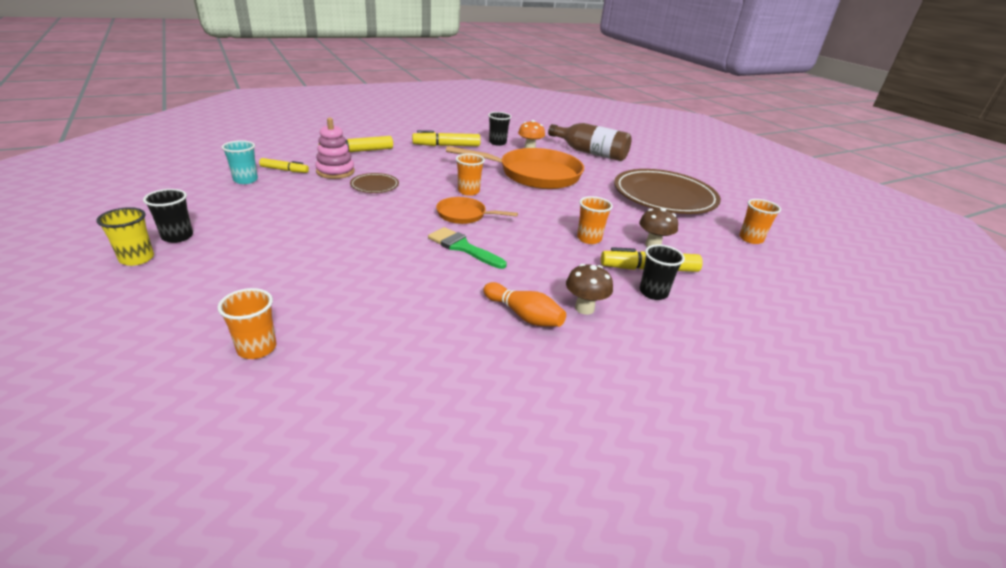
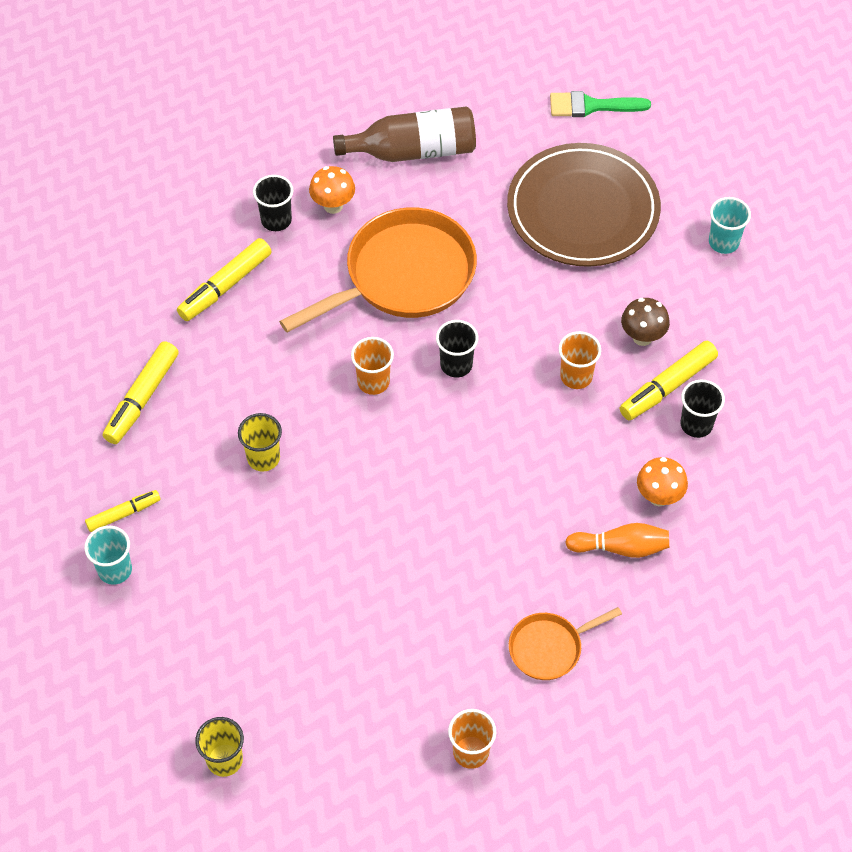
camera: 35 degrees left, 25 degrees up
black cup [143,189,193,243] -> black cup moved to [436,320,478,377]
pink stacking toy [315,118,355,179] -> none
brown plate [350,173,399,193] -> yellow cup [238,413,282,472]
green brush [428,227,507,269] -> green brush moved to [550,91,651,117]
orange pan [436,197,518,224] -> orange pan moved to [509,607,622,680]
brown mushroom [566,264,613,315] -> orange mushroom [637,457,688,507]
orange cup [739,199,781,244] -> turquoise cup [709,197,751,254]

